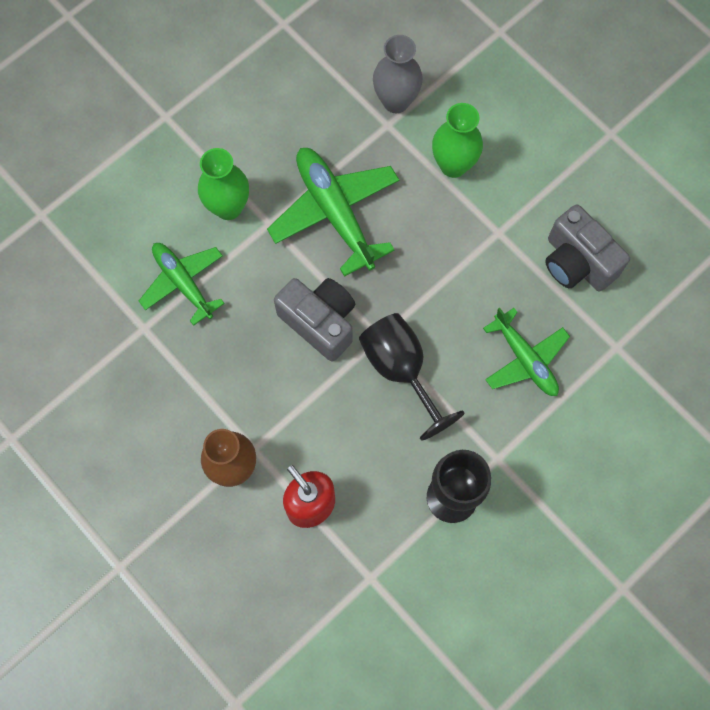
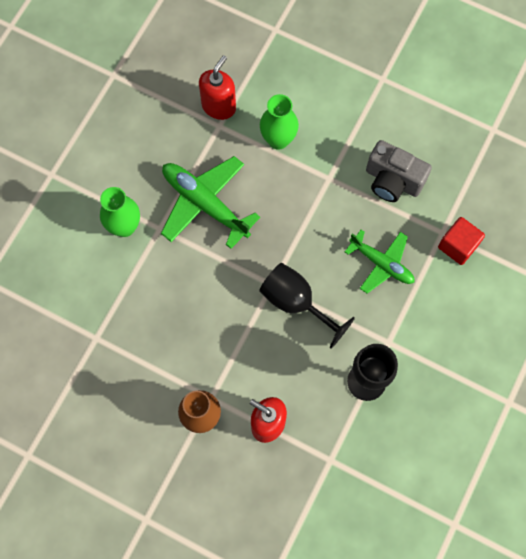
camera: 20 degrees left, 0 degrees up
green plane [139,243,225,326] -> none
grey camera [274,278,356,362] -> none
grey vase [373,35,423,113] -> red soap dispenser [199,55,236,120]
none -> red cube [438,217,485,265]

